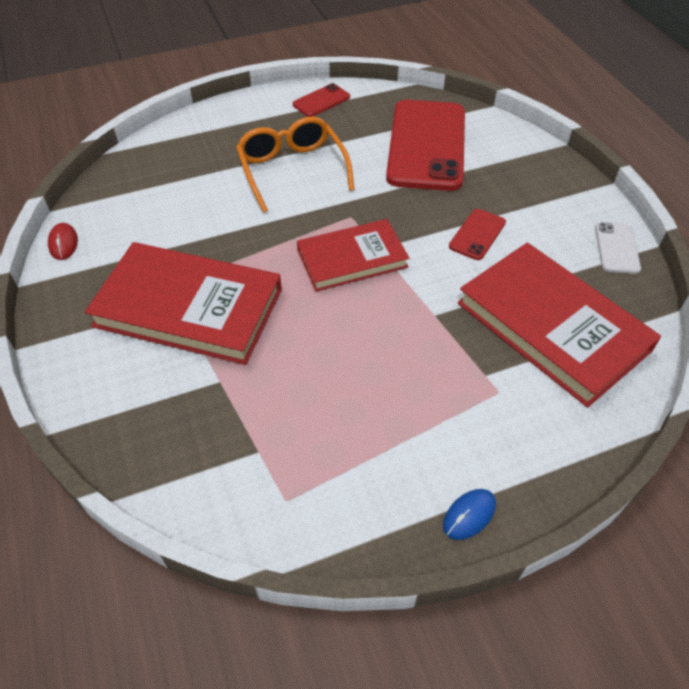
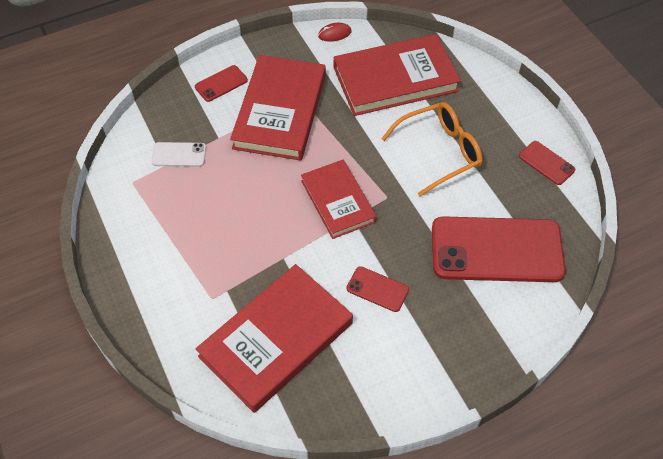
camera: 85 degrees right, 5 degrees up
blue mouse [443,489,496,540] -> none
white phone [595,222,641,274] -> white phone moved to [151,142,206,167]
none -> red phone [195,65,248,102]
none -> red book [334,34,461,116]

